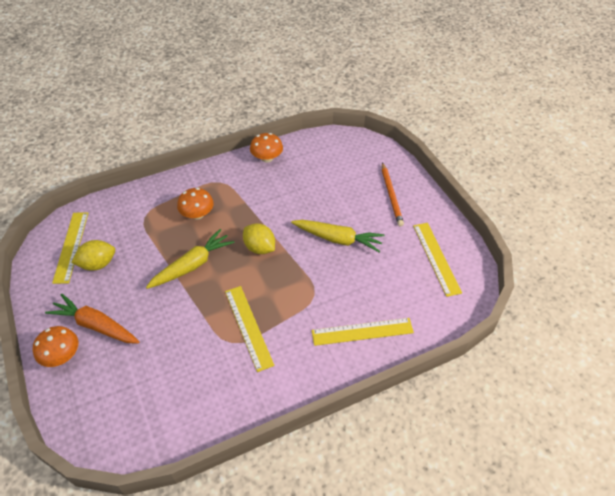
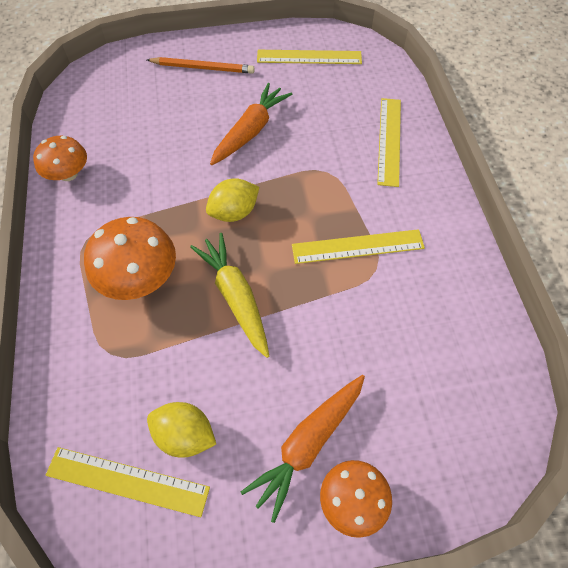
camera: 75 degrees left, 10 degrees up
yellow lemon [71,240,115,271] -> yellow lemon turned 60 degrees counterclockwise [147,402,216,458]
orange mushroom [177,188,214,220] -> orange mushroom [84,217,176,300], size x1.52
yellow carrot [291,220,385,252] -> orange carrot [210,83,292,165]

